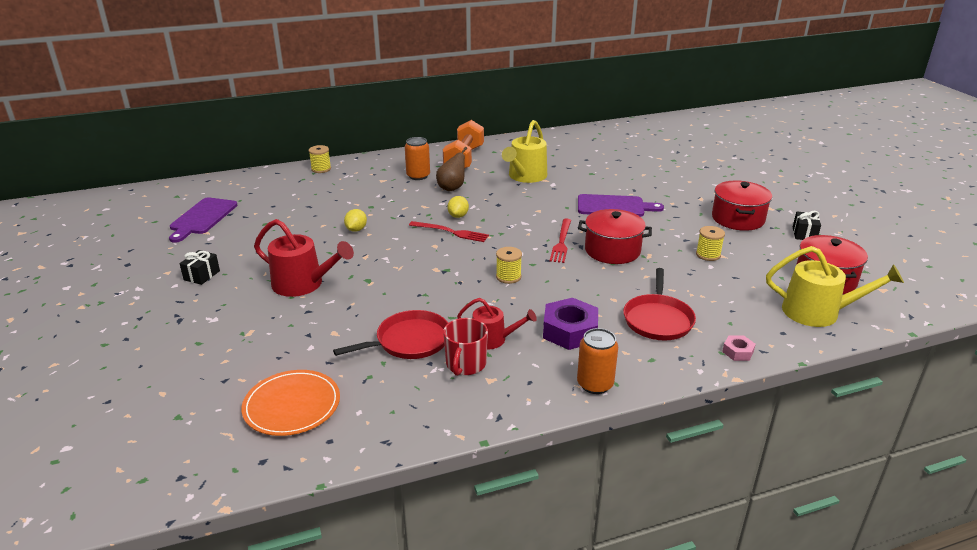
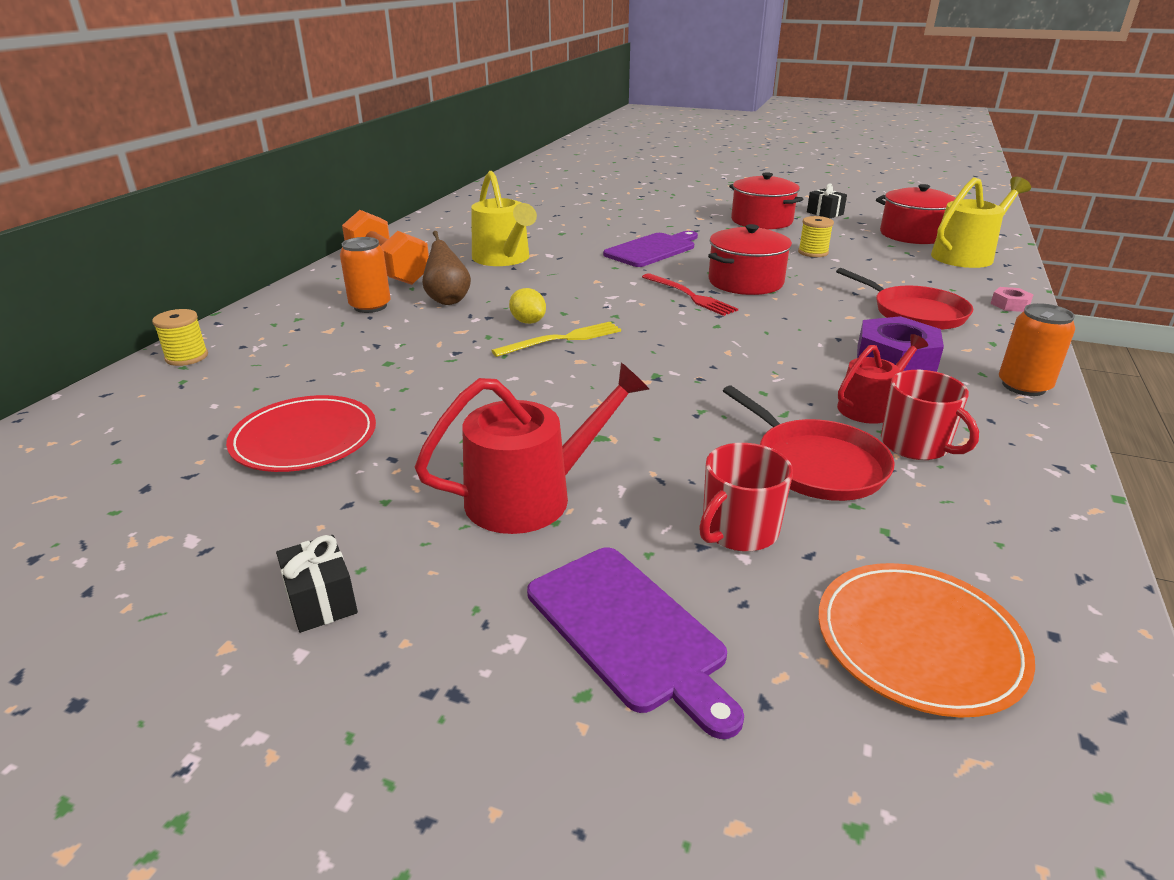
camera: 50 degrees left, 0 degrees up
purple cutting board [169,197,238,243] -> purple cutting board moved to [527,547,744,739]
red pan [333,310,448,359] -> red pan turned 135 degrees clockwise [723,385,895,501]
yellow lemon [344,209,367,232] -> none
red fork [409,221,489,242] -> yellow fork [491,322,621,357]
yellow spool [496,247,522,284] -> none
none -> red plate [226,395,376,472]
none -> red mug [699,443,793,552]

